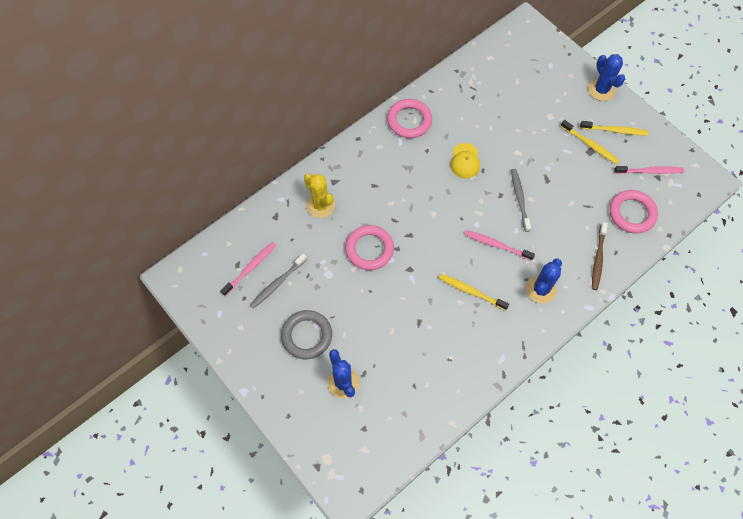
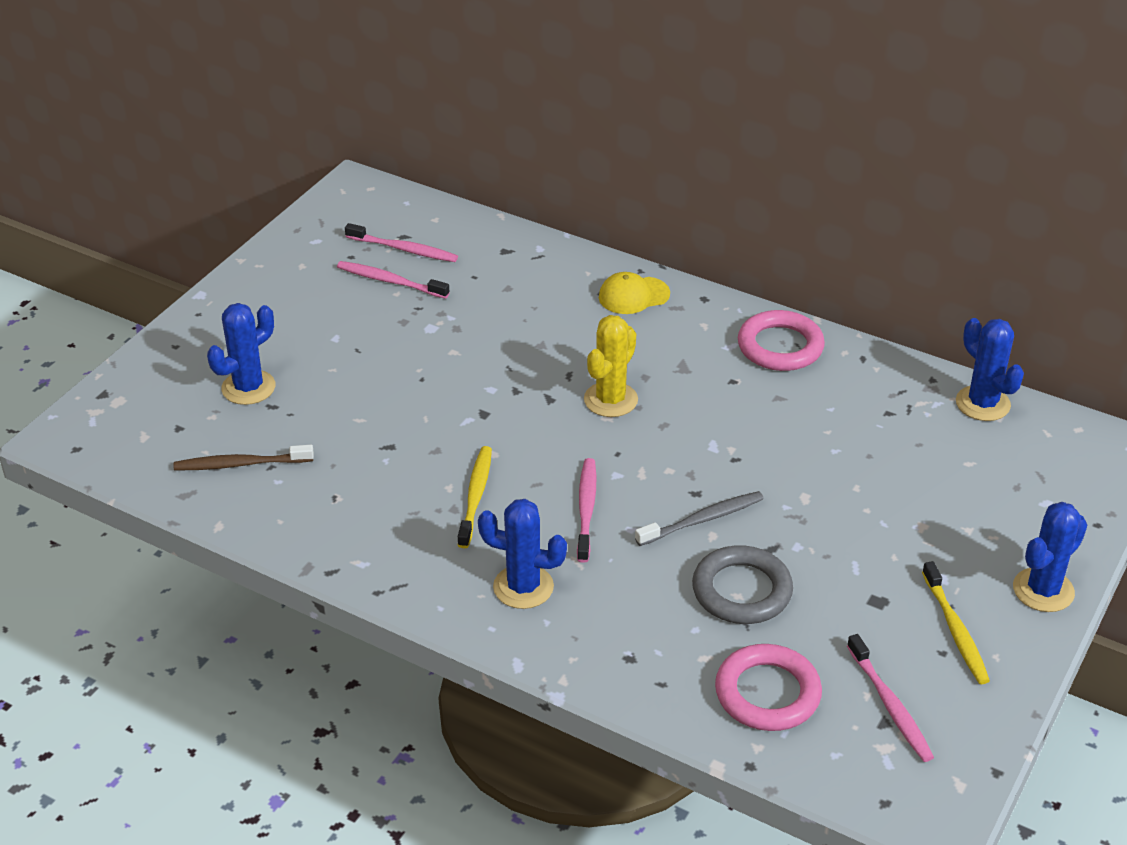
camera: 70 degrees right, 25 degrees down
grey toothbrush [250,254,307,308] -> pink toothbrush [337,261,450,299]
grey ring [281,310,332,359] -> grey ring moved to [692,545,793,624]
yellow cactus [304,174,335,218] -> yellow cactus moved to [584,315,638,417]
pink ring [345,225,394,270] -> none
yellow cap [451,143,480,179] -> yellow cap moved to [599,272,670,314]
yellow toothbrush [561,120,619,164] -> none
brown toothbrush [592,222,608,290] -> brown toothbrush moved to [173,445,314,470]
none -> blue cactus [956,318,1024,421]

